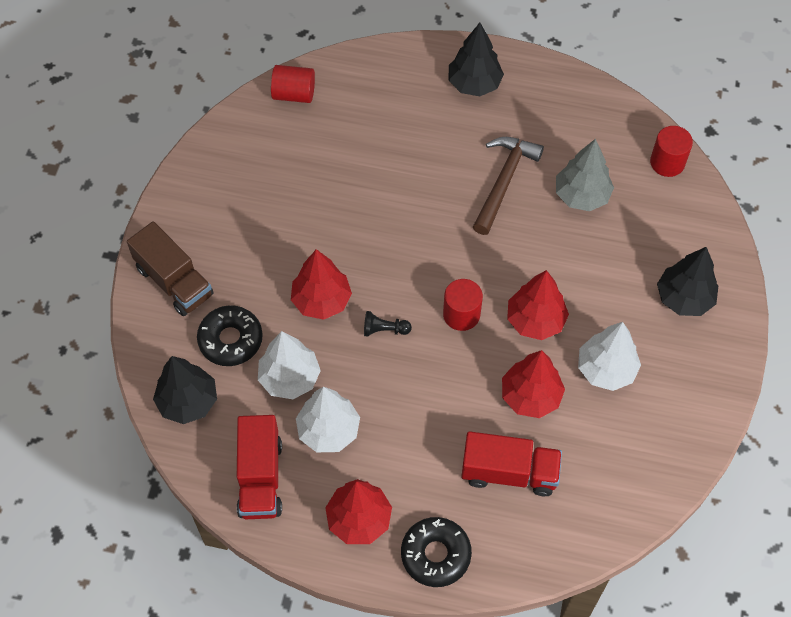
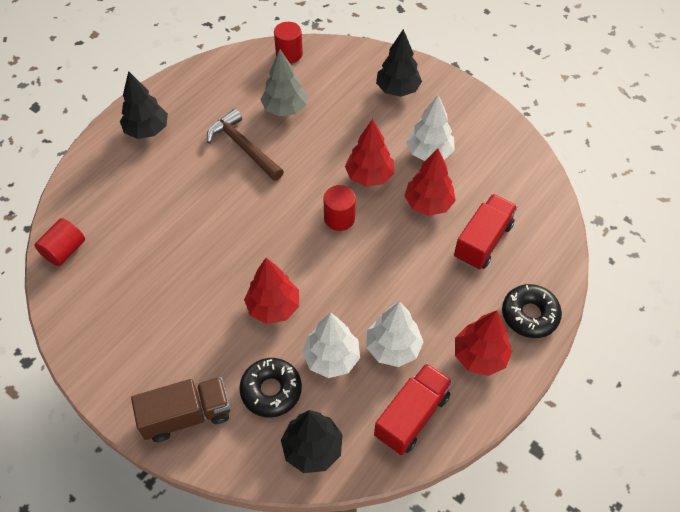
camera: 65 degrees left, 5 degrees down
red truck [237,415,282,519] -> red truck turned 75 degrees counterclockwise [374,363,453,455]
black pawn [364,311,412,336] -> none

